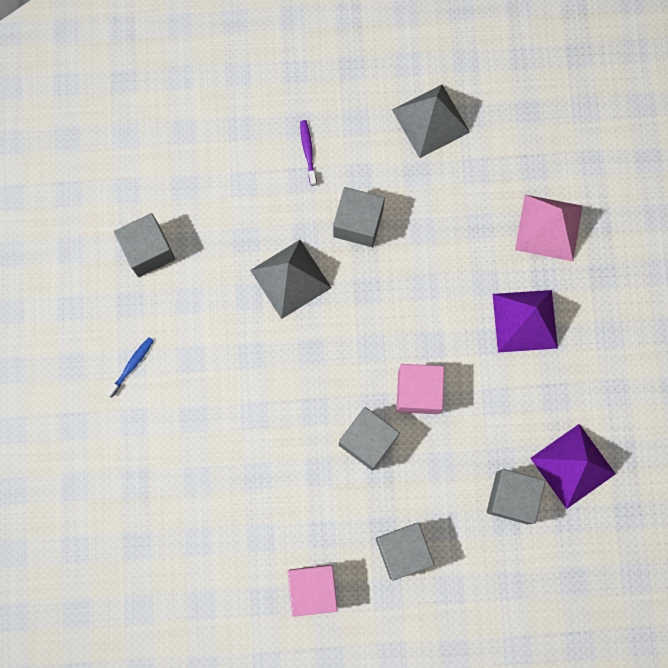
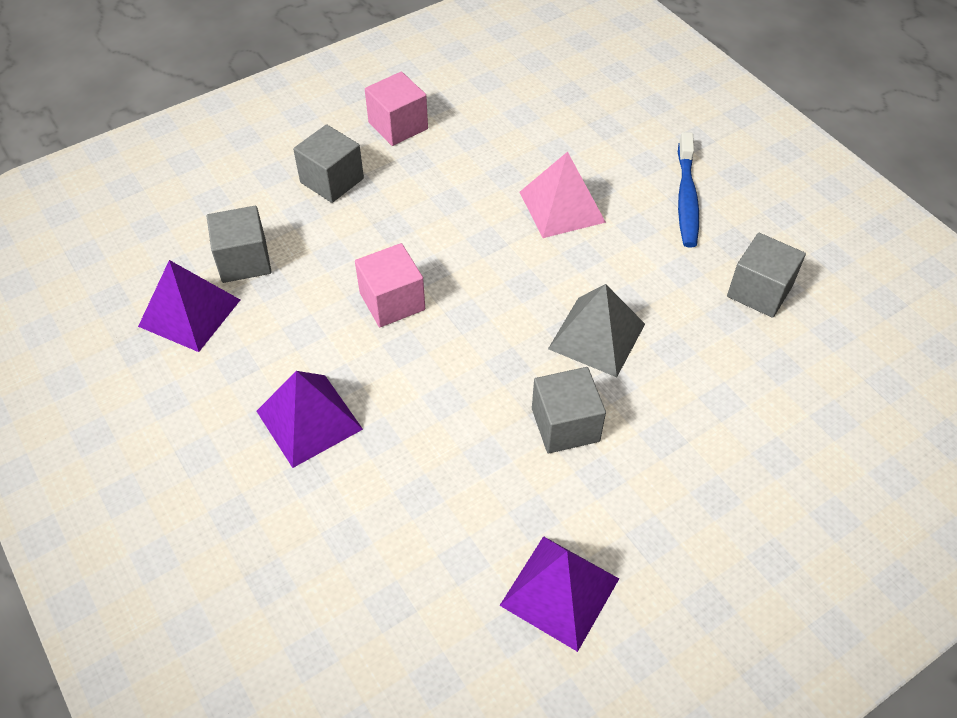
camera: 150 degrees right, 25 degrees down
blue toothbrush [105,337,154,398] -> blue toothbrush [678,132,699,248], size x1.84
purple toothbrush [300,120,317,186] -> none
grey cube [339,407,400,471] -> none
grey pyramid [392,85,470,158] -> purple pyramid [499,536,619,652]
pink pyramid [515,195,583,261] -> pink pyramid moved to [520,152,606,238]

